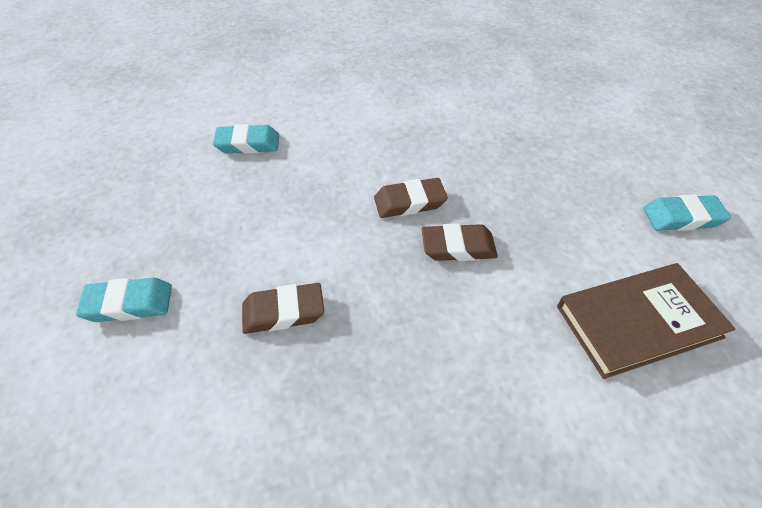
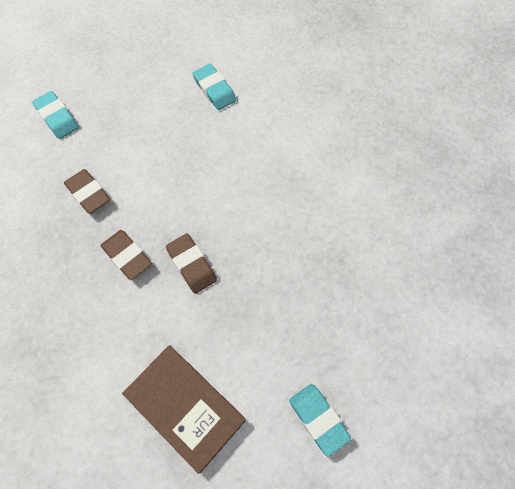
camera: 60 degrees right, 15 degrees up
brown eraser [374,178,448,218] -> brown eraser moved to [101,230,152,280]

